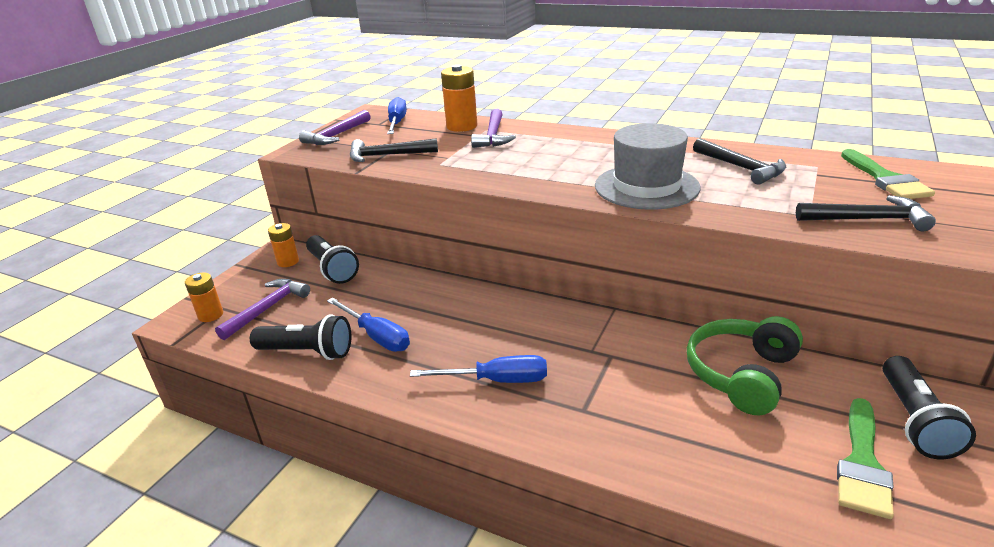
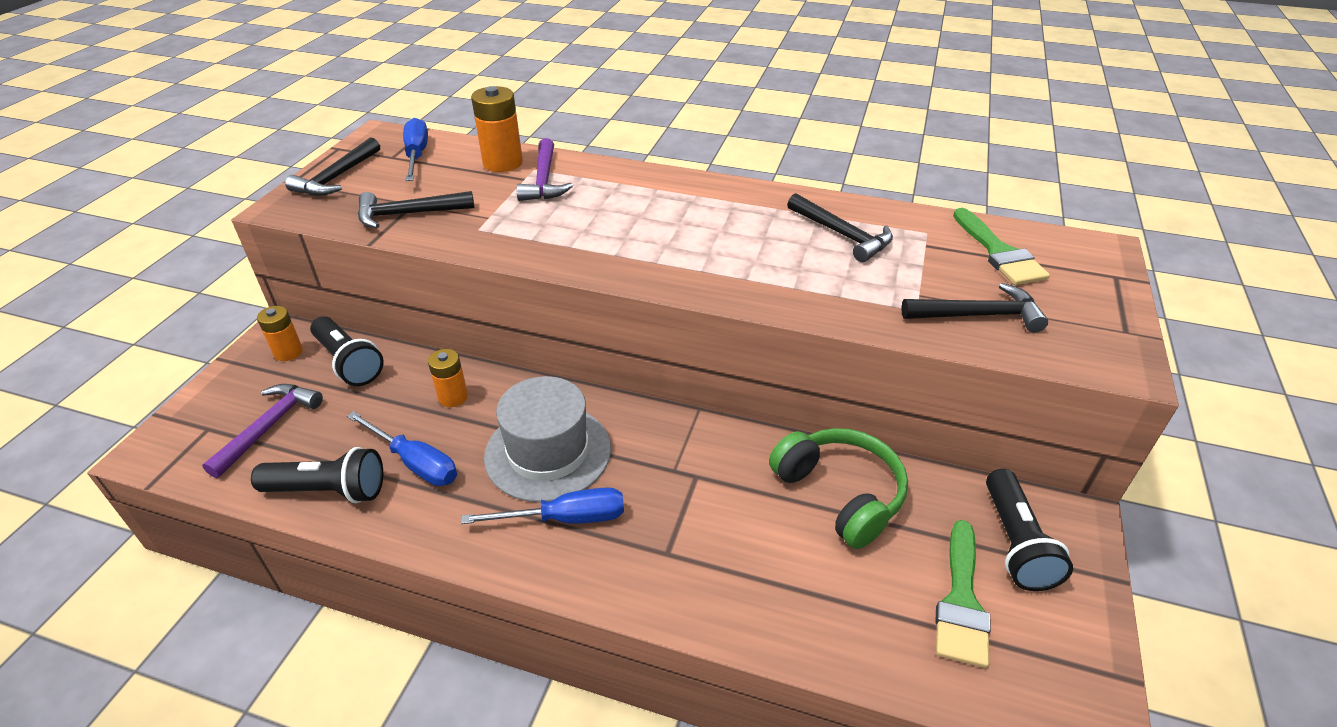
camera: 10 degrees left, 10 degrees up
orange battery [185,273,223,322] -> orange battery moved to [428,349,468,407]
purple hammer [299,110,371,145] -> black hammer [285,137,380,196]
grey hat [595,123,701,210] -> grey hat moved to [484,376,611,502]
green headphones [687,316,803,415] -> green headphones turned 120 degrees clockwise [769,428,908,549]

